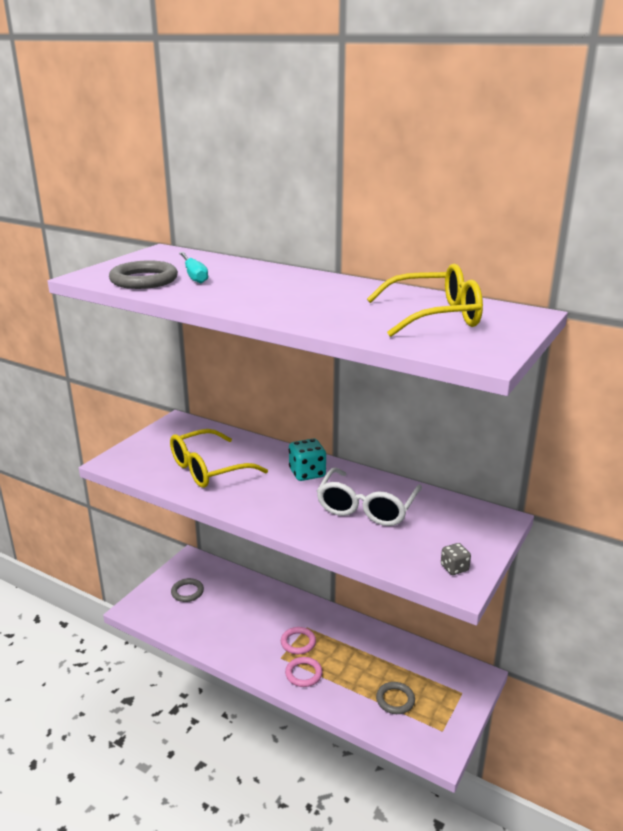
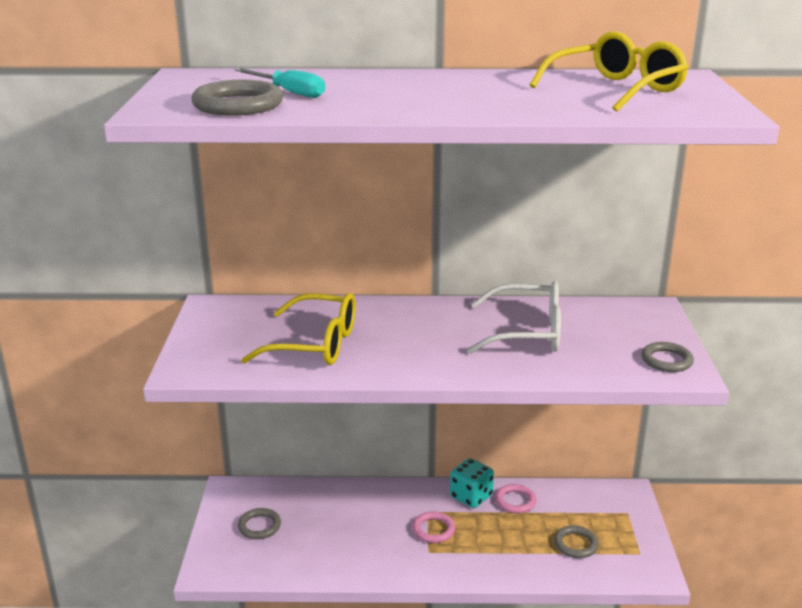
camera: 30 degrees left, 0 degrees up
yellow glasses [170,429,268,488] -> yellow glasses turned 105 degrees counterclockwise [241,293,356,365]
pink ring [285,657,323,687] -> pink ring moved to [495,484,537,514]
turquoise dice [289,439,326,481] -> turquoise dice moved to [450,458,494,508]
white glasses [317,468,422,526] -> white glasses turned 75 degrees counterclockwise [467,281,561,354]
grey dice [441,543,471,575] -> grey ring [642,342,694,372]

